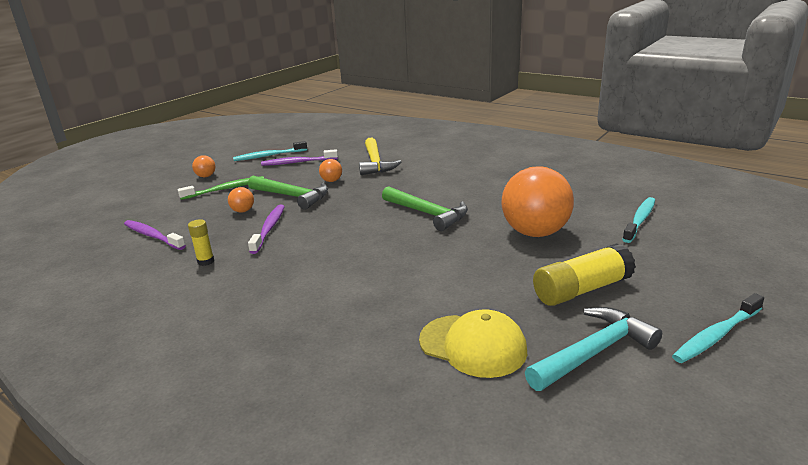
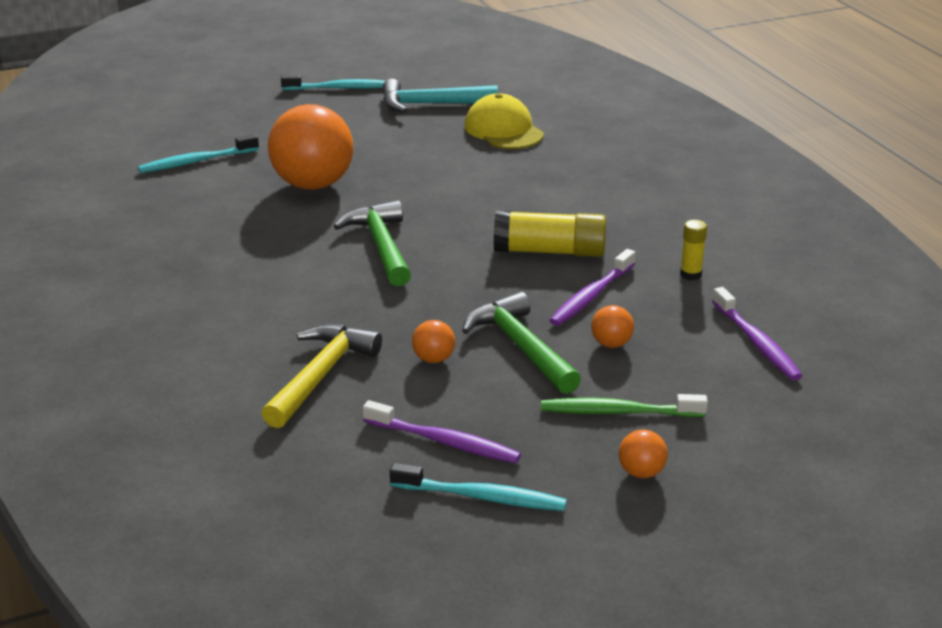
camera: 150 degrees left, 5 degrees up
yellow glue stick [533,243,636,306] -> yellow glue stick moved to [494,210,606,257]

